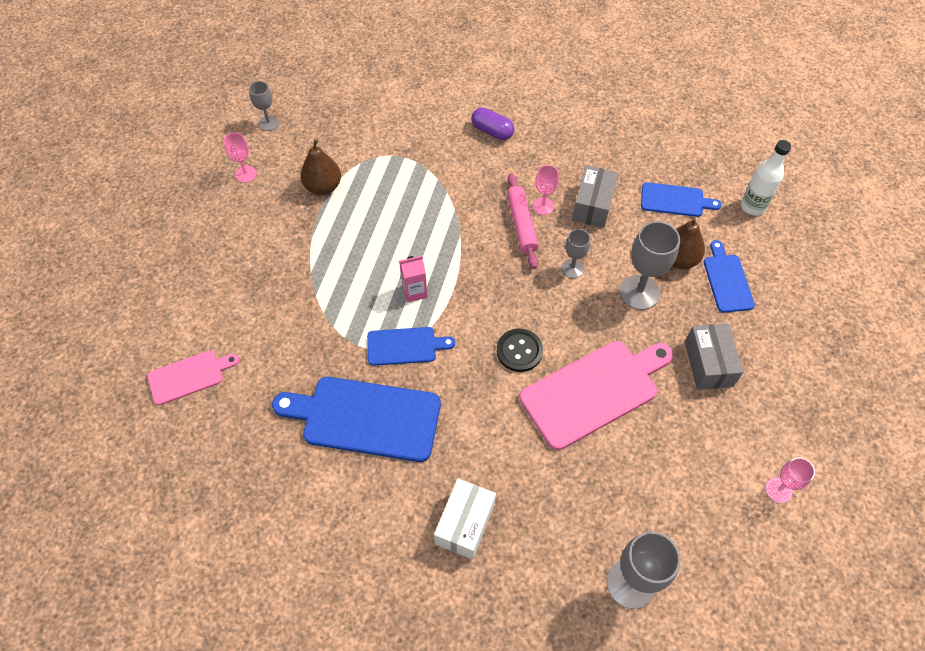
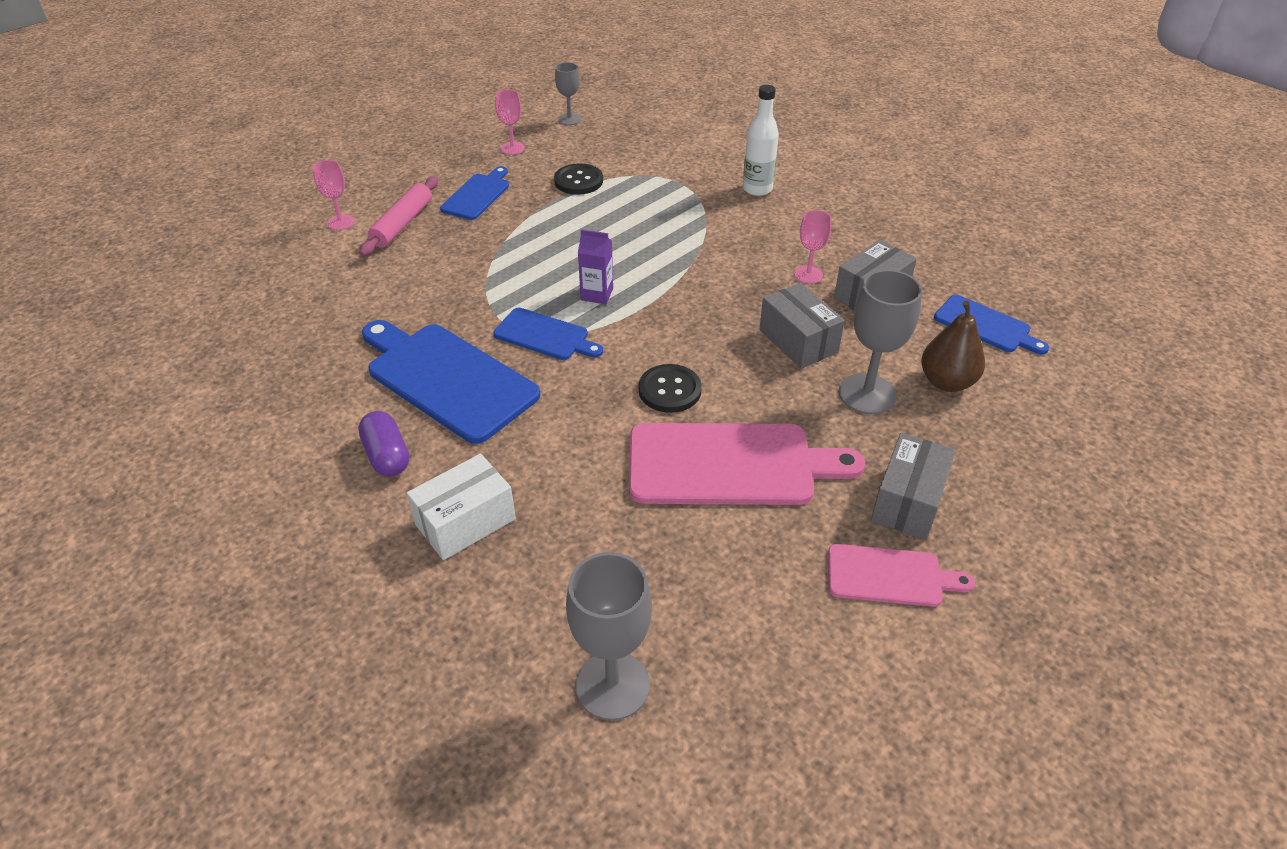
camera: 30 degrees right, 15 degrees down
pink cutting board [147,350,239,405] -> pink cutting board moved to [828,544,975,607]
brown pear [300,139,341,195] -> black button [554,163,603,195]
pink carton [399,256,427,302] -> purple carton [578,229,613,304]
purple capsule [471,107,514,140] -> purple capsule moved to [358,411,409,476]
pink rolling pin [507,173,539,269] -> pink rolling pin moved to [359,177,438,256]
grey goblet [561,229,590,278] -> grey box [759,283,845,369]
blue cutting board [704,240,755,313] -> blue cutting board moved to [440,166,509,220]
white bottle [741,140,791,215] -> white bottle moved to [743,85,779,196]
pink goblet [766,457,815,503] -> pink goblet moved to [313,160,355,230]

